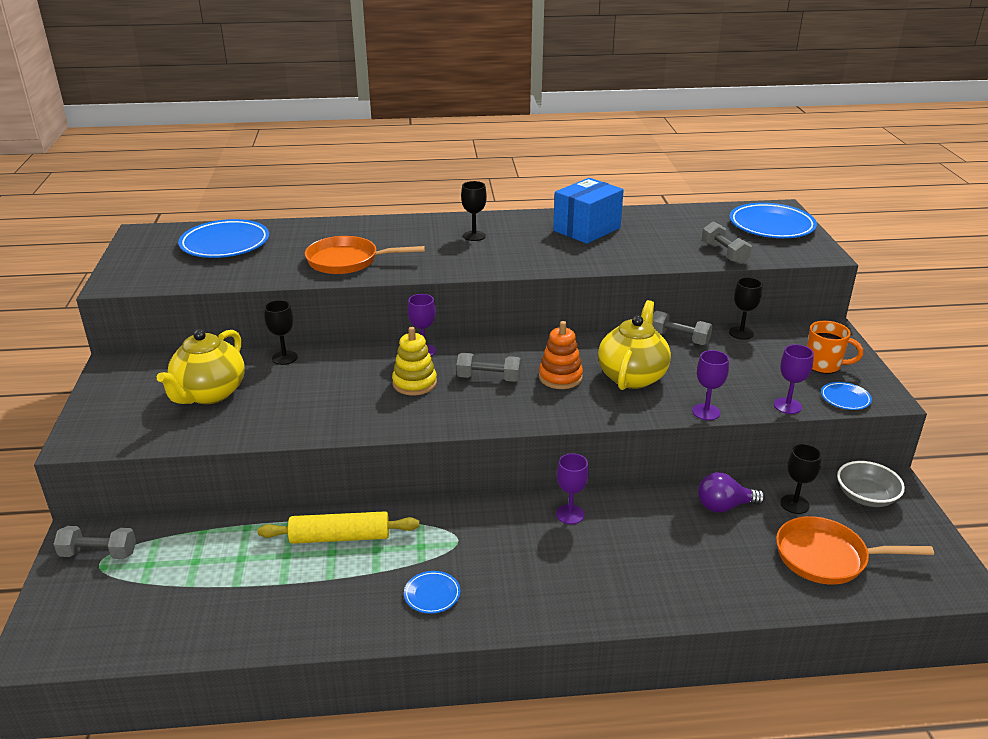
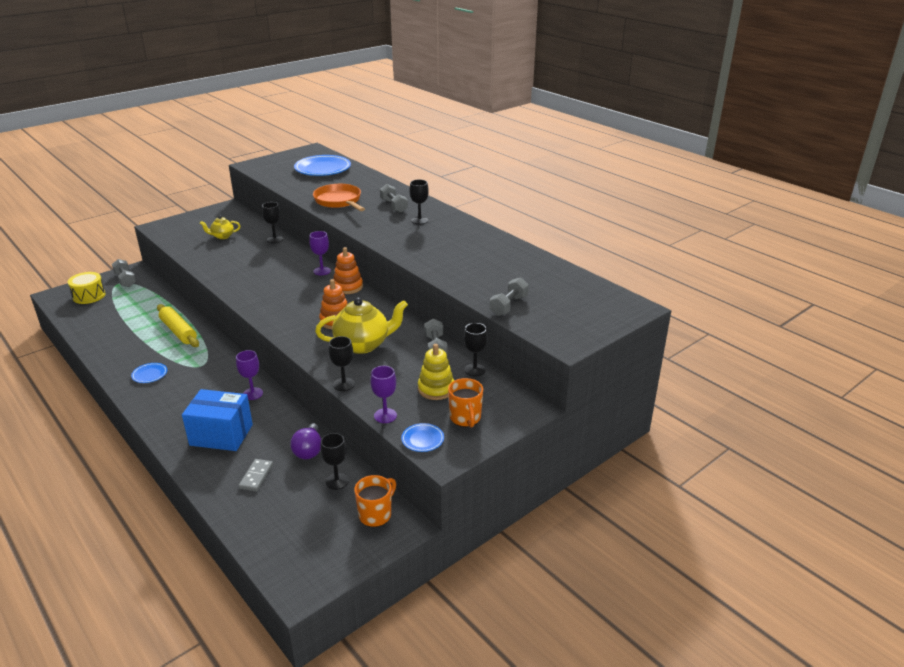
camera: 55 degrees right, 0 degrees up
yellow teapot [157,329,245,404] -> yellow teapot [200,216,240,239], size x0.53
yellow stacking toy [392,327,437,395] -> yellow stacking toy moved to [418,344,454,400]
grey dumbbell [456,353,521,382] -> grey dumbbell moved to [380,184,408,213]
blue box [553,178,624,244] -> blue box moved to [182,389,253,451]
purple goblet [692,350,729,420] -> black goblet [329,336,355,391]
purple light bulb [698,472,765,513] -> purple light bulb turned 135 degrees counterclockwise [290,423,321,459]
blue plate [729,203,817,238] -> none
orange pan [776,516,934,585] -> none
grey bowl [837,461,905,507] -> orange mug [354,475,396,527]
none -> yellow drum [68,272,105,304]
none -> grey domino [238,459,273,491]
none -> orange stacking toy [334,247,363,294]

